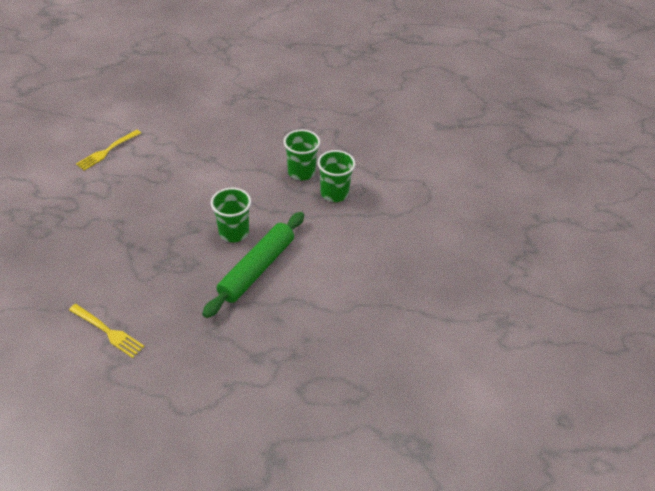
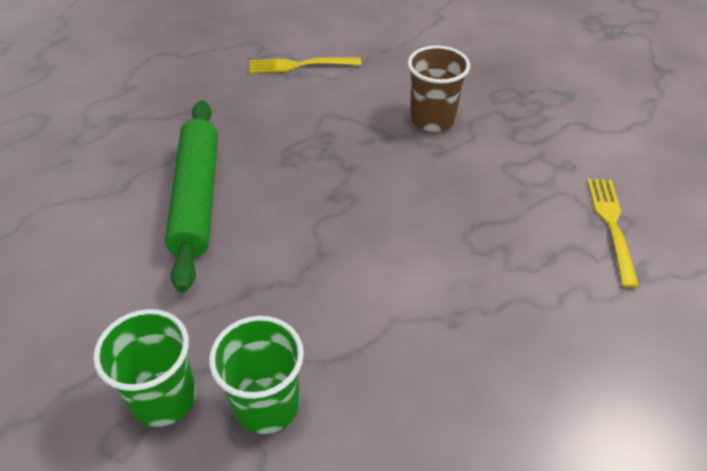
camera: 145 degrees right, 0 degrees up
green cup [211,188,251,242] -> none
none -> brown cup [408,45,470,132]

